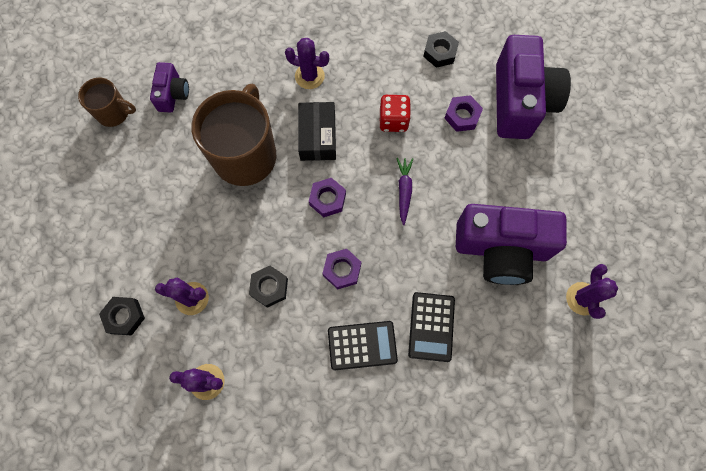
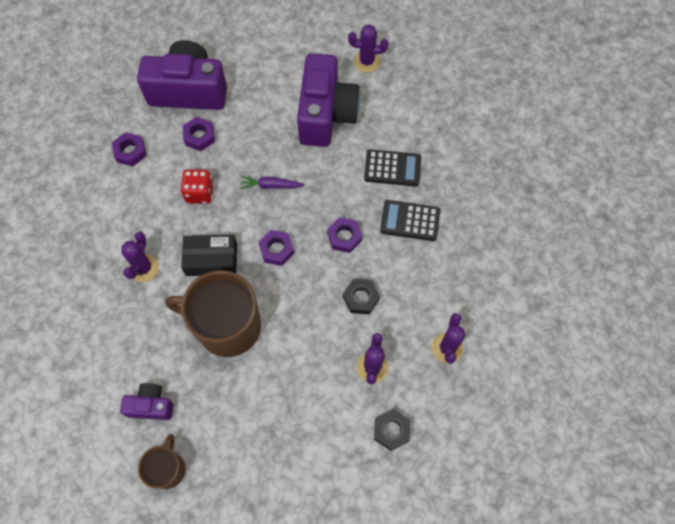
camera: 90 degrees left, 5 degrees down
black calculator [328,321,398,370] -> black calculator turned 75 degrees counterclockwise [380,200,440,241]
black nut [423,31,459,68] -> purple nut [112,132,147,166]

